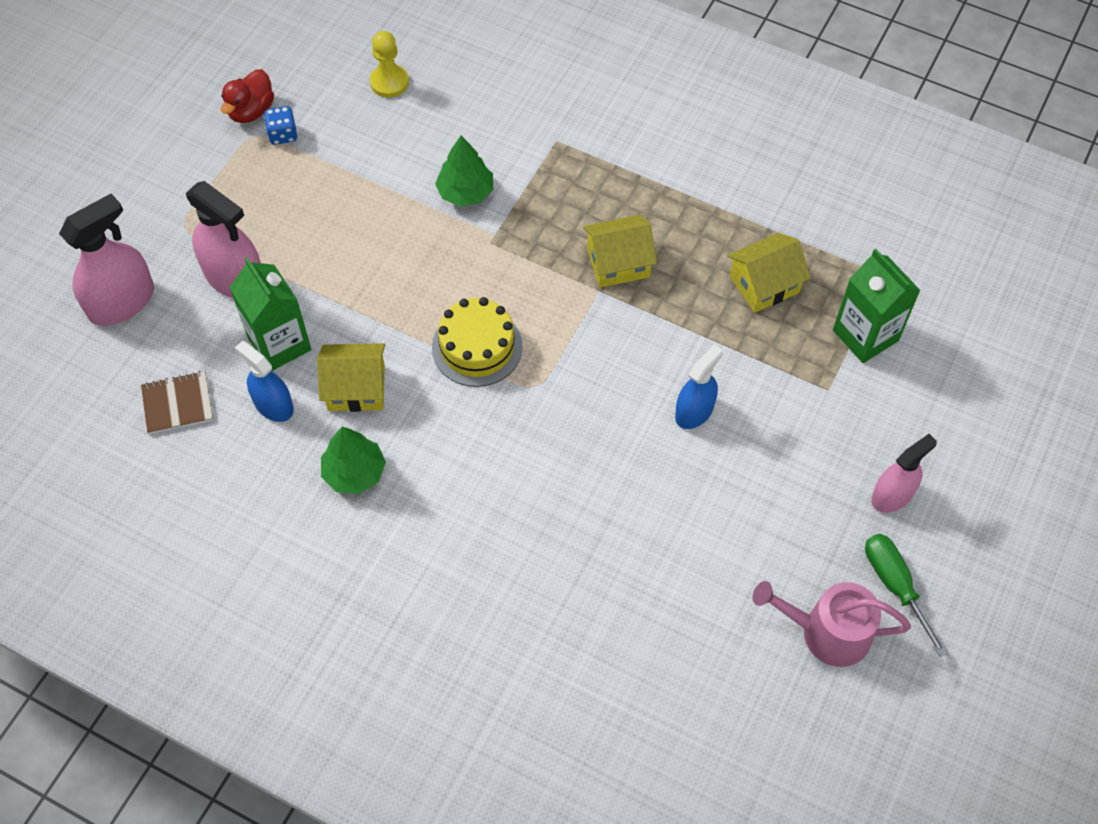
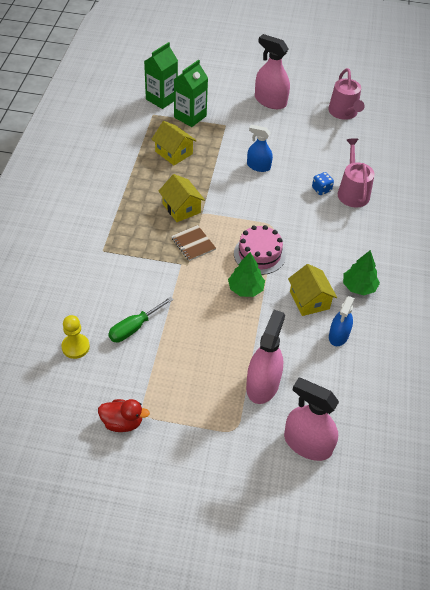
camera: 110 degrees left, 10 degrees down
brown notebook [141,371,213,434] -> brown notebook moved to [171,225,216,261]
green carton [229,257,311,371] -> green carton moved to [144,42,178,109]
blue dice [264,106,298,145] -> blue dice moved to [312,172,334,195]
yellow cake [432,297,523,387] -> pink cake [234,225,286,275]
green tree [435,135,493,207] -> green tree moved to [228,252,265,297]
green screwdriver [865,534,948,657] -> green screwdriver moved to [108,296,174,342]
pink spray bottle [871,434,937,513] -> pink spray bottle [255,34,290,109], size x1.55
none -> pink watering can [338,138,375,207]

